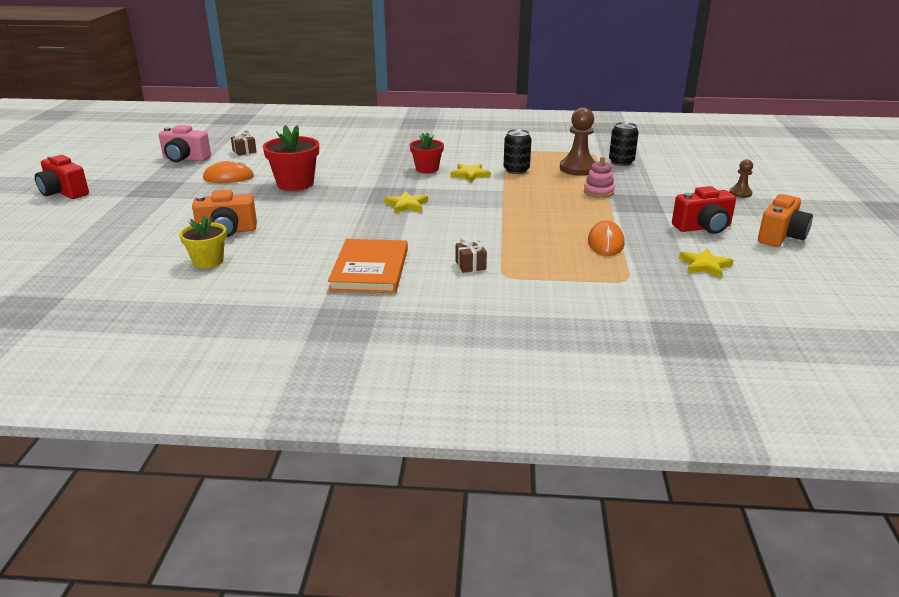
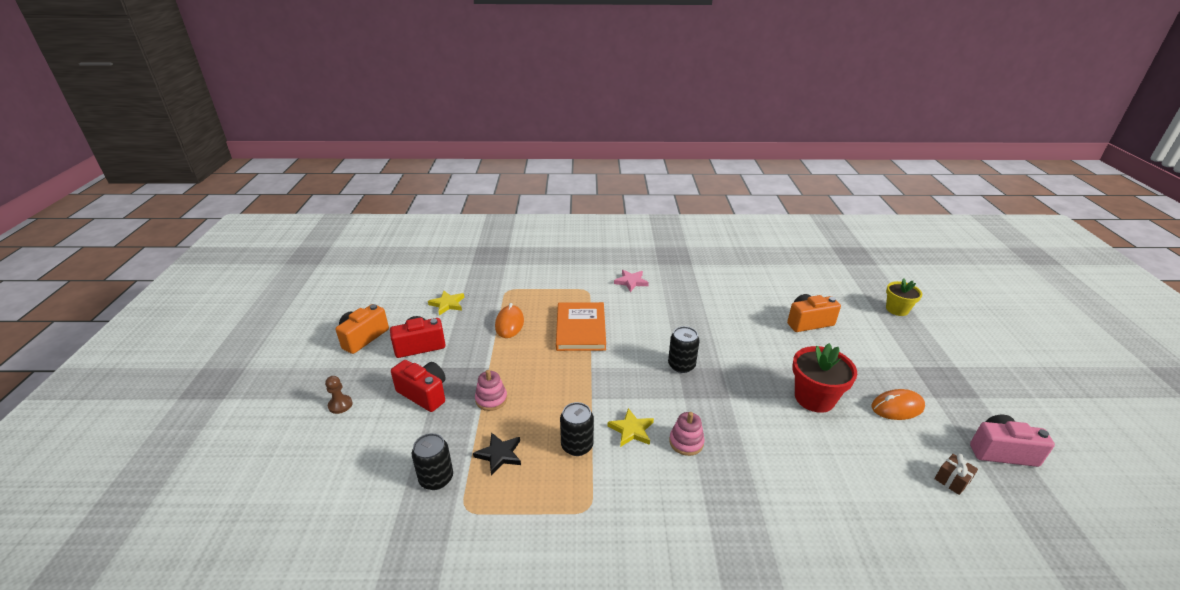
camera: 175 degrees right, 5 degrees up
red camera [35,155,89,199] -> red camera moved to [391,360,446,412]
yellow flower pot [179,215,227,268] -> yellow flower pot moved to [886,279,922,316]
orange book [328,239,408,293] -> orange book moved to [556,302,606,351]
yellow star [384,191,428,214] -> black can [668,326,700,373]
red flower pot [410,132,444,173] -> pink stacking toy [669,412,705,456]
brown gift [456,237,487,273] -> none
brown pawn [560,107,595,176] -> black star [473,432,521,476]
none -> pink star [614,270,649,292]

